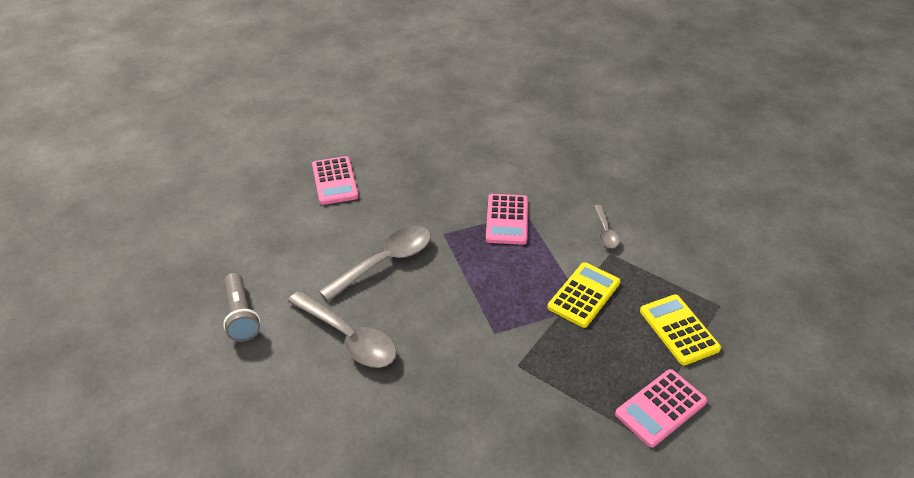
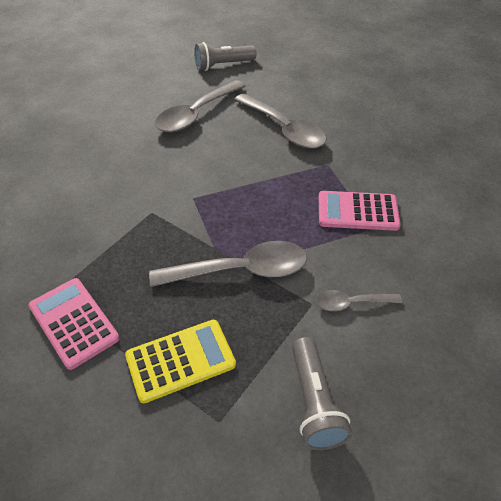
camera: 90 degrees right, 5 degrees up
pink calculator [312,156,359,205] -> none
yellow calculator [547,262,620,328] -> grey spoon [149,241,307,287]
none -> grey flashlight [292,337,352,450]

